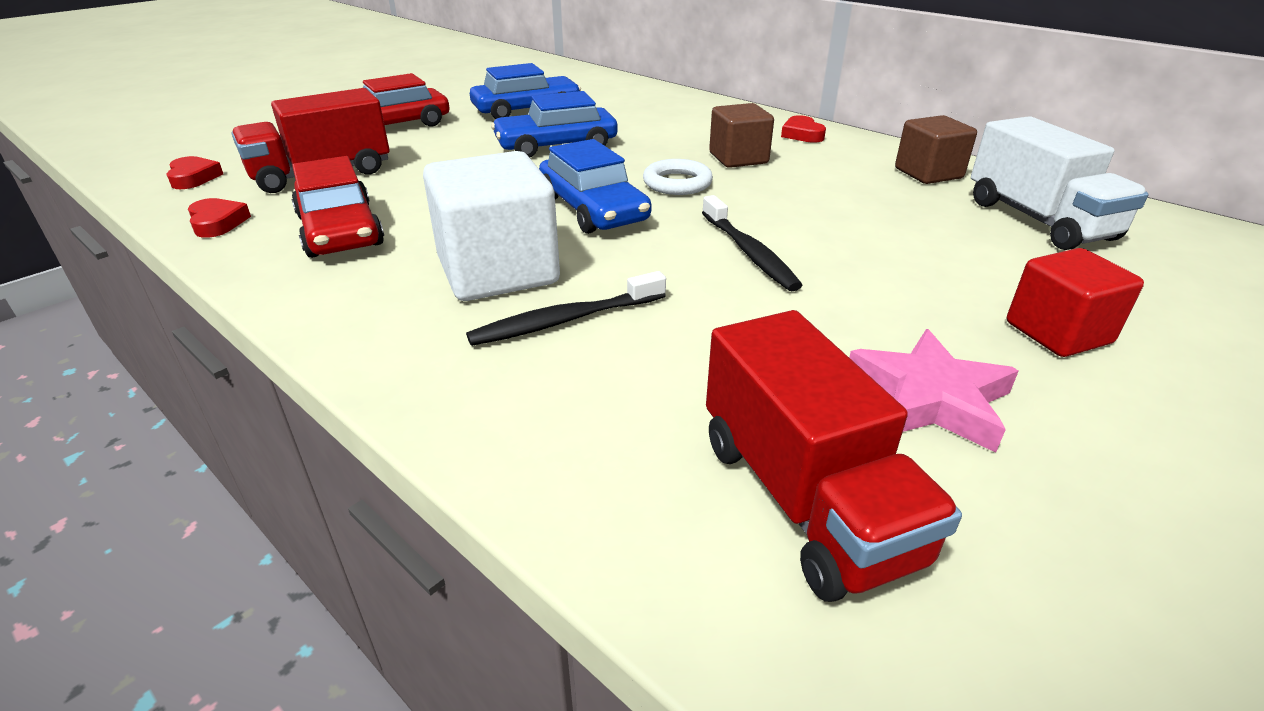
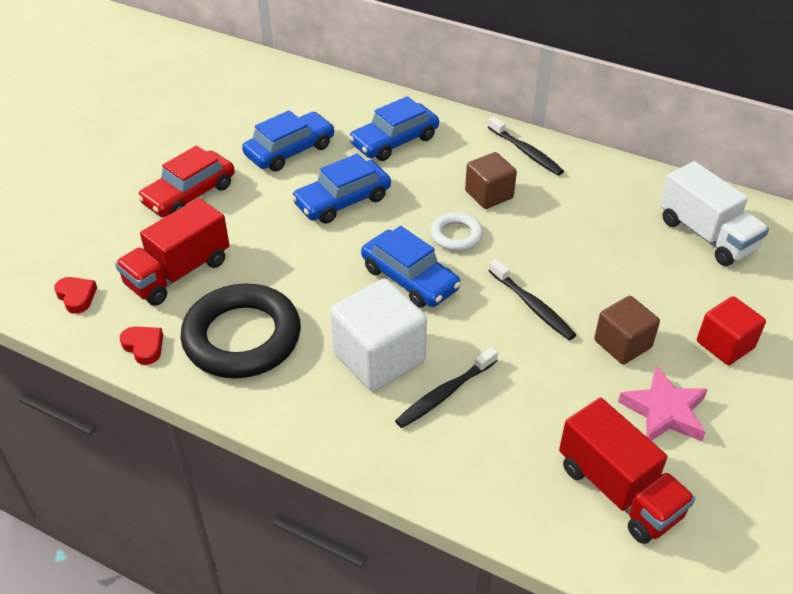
camera: 15 degrees left, 10 degrees up
red car [292,156,384,258] -> black ring [181,284,301,379]
red heart [781,115,826,143] -> black toothbrush [488,116,564,176]
brown cube [895,115,977,184] -> brown cube moved to [594,296,660,364]
none -> blue car [349,96,439,161]

